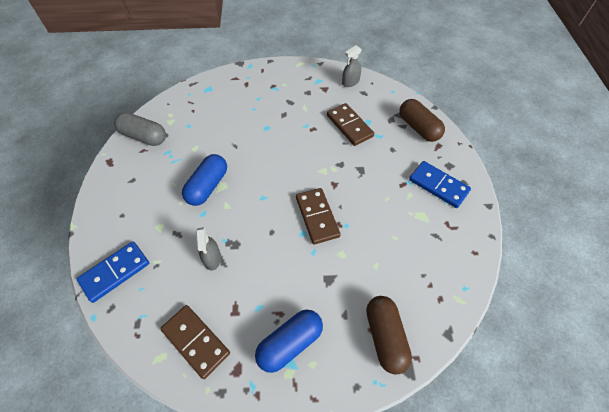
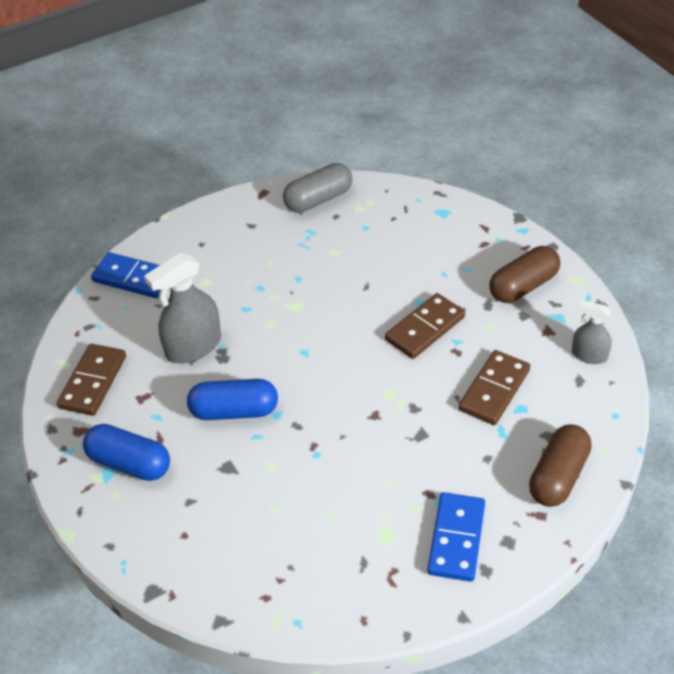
camera: 65 degrees right, 10 degrees down
grey capsule [114,112,166,146] -> grey capsule turned 60 degrees clockwise [283,163,353,213]
blue capsule [182,154,227,206] -> blue capsule moved to [187,379,278,420]
grey spray bottle [196,227,221,271] -> grey spray bottle [144,253,221,364], size x1.73
brown domino [296,188,341,244] -> brown domino moved to [385,293,465,359]
brown capsule [366,296,412,374] -> brown capsule moved to [489,246,560,303]

